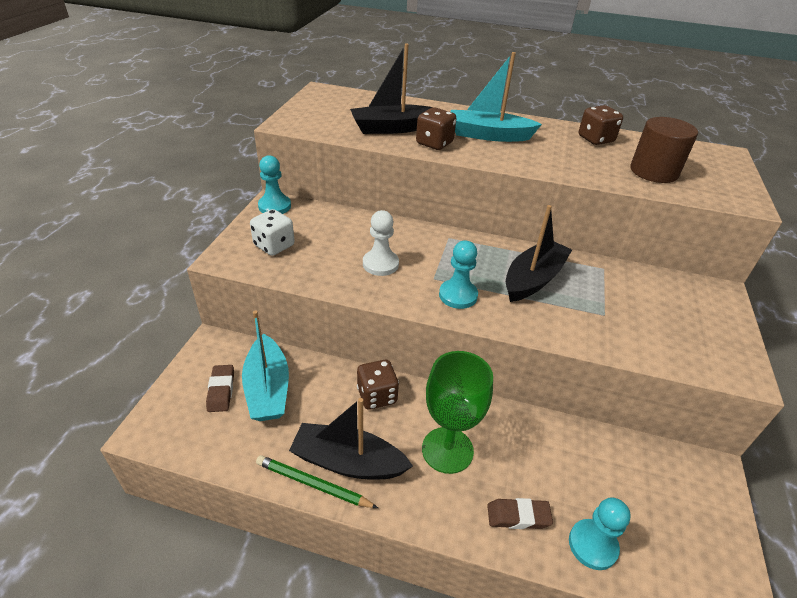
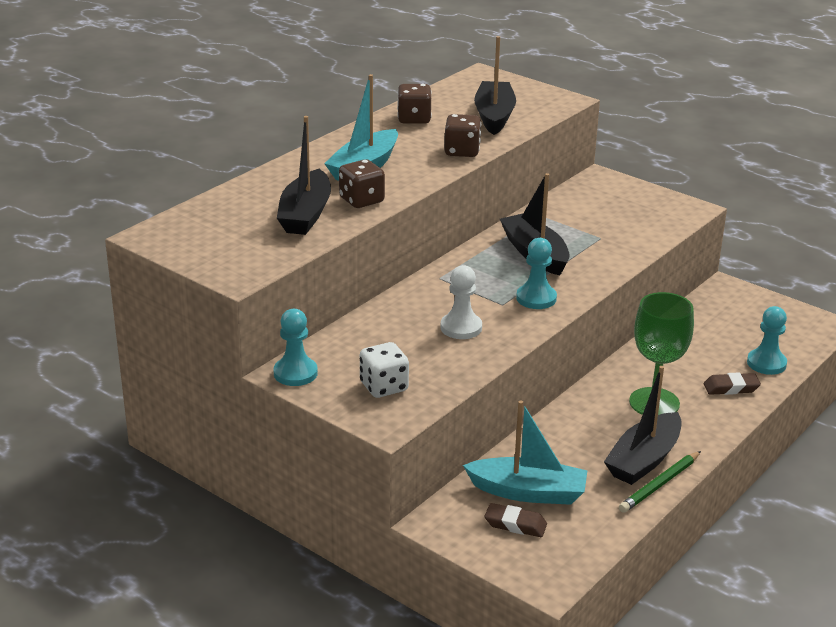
camera: 65 degrees left, 10 degrees down
brown dice [357,360,399,409] -> brown dice moved to [444,114,481,157]
brown eraser [487,498,553,529] -> brown eraser turned 60 degrees clockwise [704,372,761,395]
brown cylinder [630,117,698,183] -> black boat [474,36,516,135]

